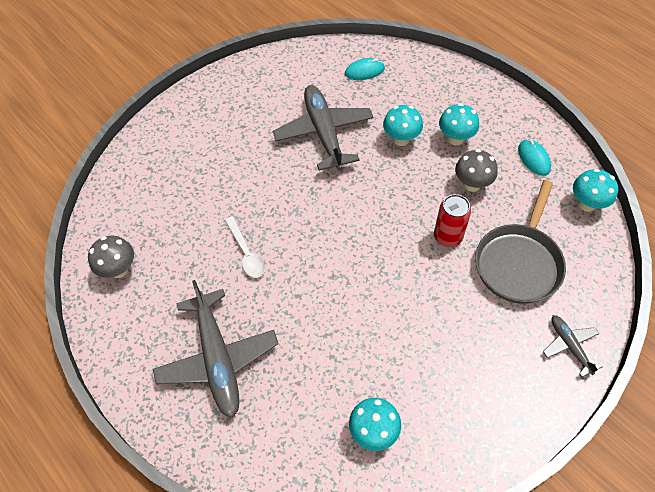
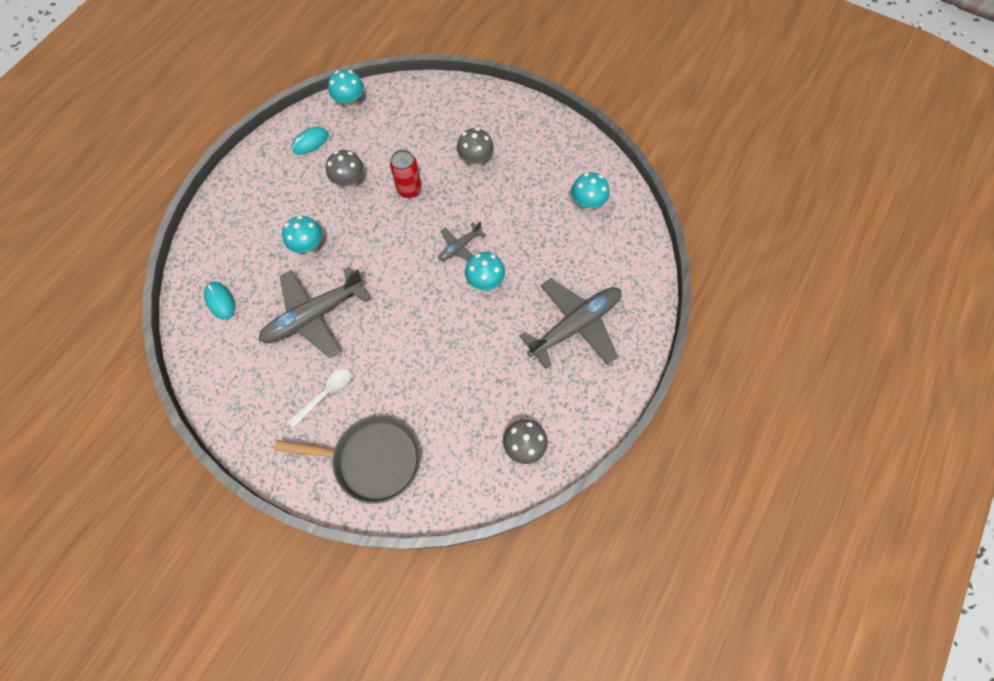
camera: 110 degrees left, 10 degrees up
white spoon [225,217,265,278] -> white spoon moved to [287,369,352,428]
turquoise mushroom [439,103,479,145] -> turquoise mushroom moved to [465,252,505,290]
grey pan [475,180,566,304] -> grey pan moved to [274,415,421,504]
grey plane [543,315,603,377] -> grey plane moved to [439,222,486,261]
none -> grey mushroom [457,128,494,167]

